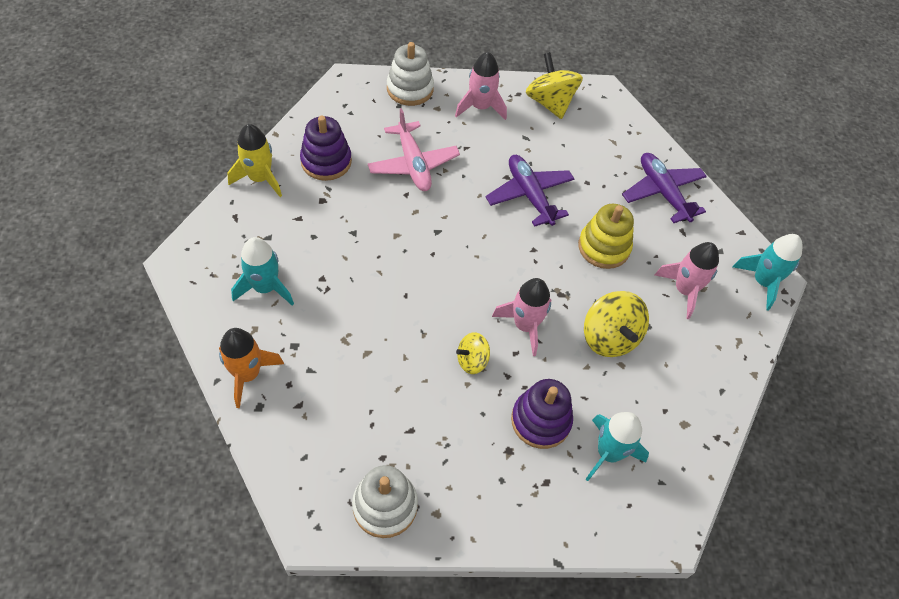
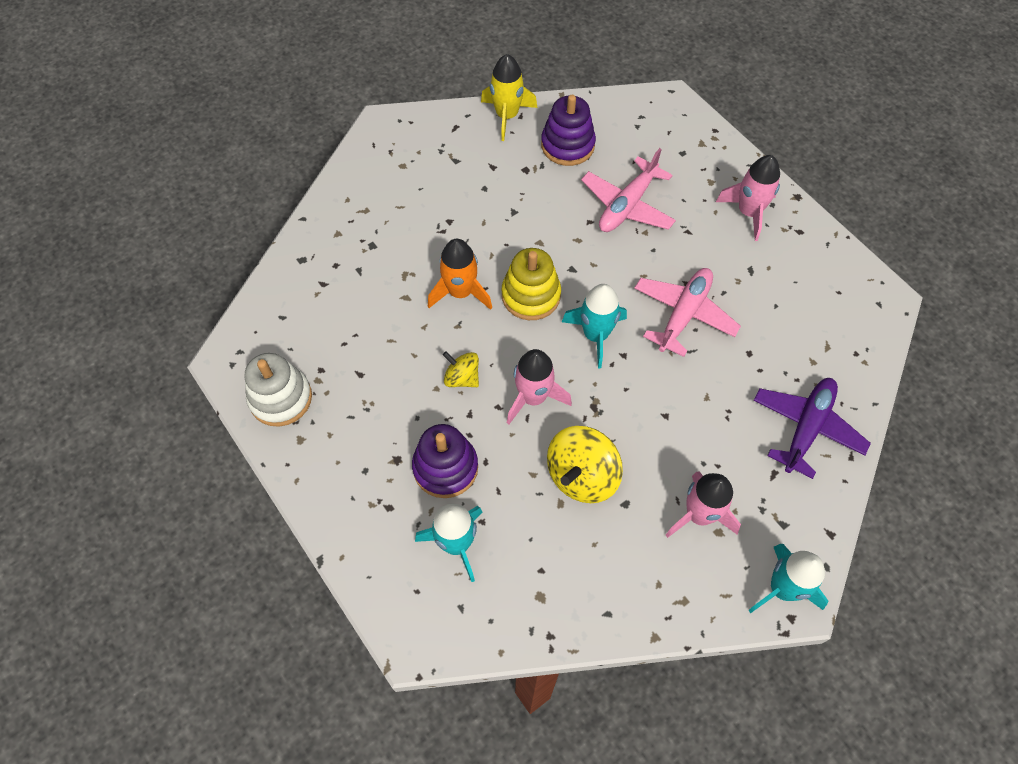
camera: 60 degrees right, 5 degrees up
orange rocket [219,328,284,408] -> orange rocket moved to [428,239,492,310]
turquoise rocket [231,237,294,305] -> turquoise rocket moved to [562,284,627,368]
white stacking toy [387,42,434,106] -> none
purple plane [486,155,574,227] -> pink plane [634,268,741,357]
yellow spinning top [526,52,583,119] -> none
yellow stacking toy [578,204,634,269] -> yellow stacking toy moved to [501,248,561,320]

